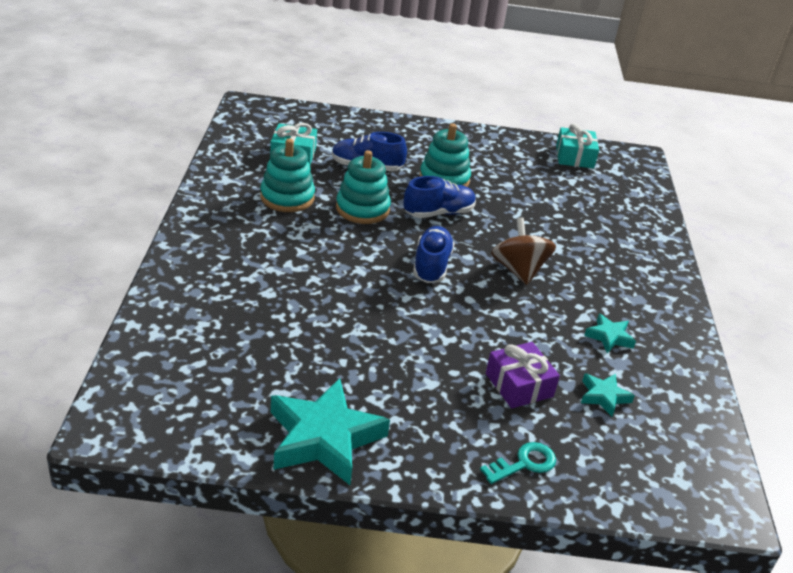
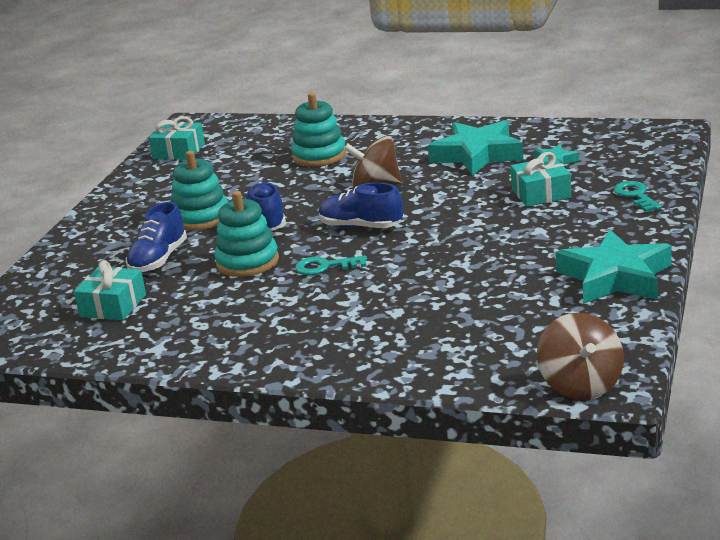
camera: 70 degrees left, 10 degrees down
turquoise stacking toy [260,139,315,212] -> turquoise stacking toy moved to [291,93,346,167]
purple gift [486,342,560,408] -> turquoise gift [511,152,571,207]
turquoise star [584,313,636,353] -> turquoise star [428,120,523,176], size x2.09
none -> turquoise key [295,255,367,275]
none -> brown spinning top [537,313,624,400]

